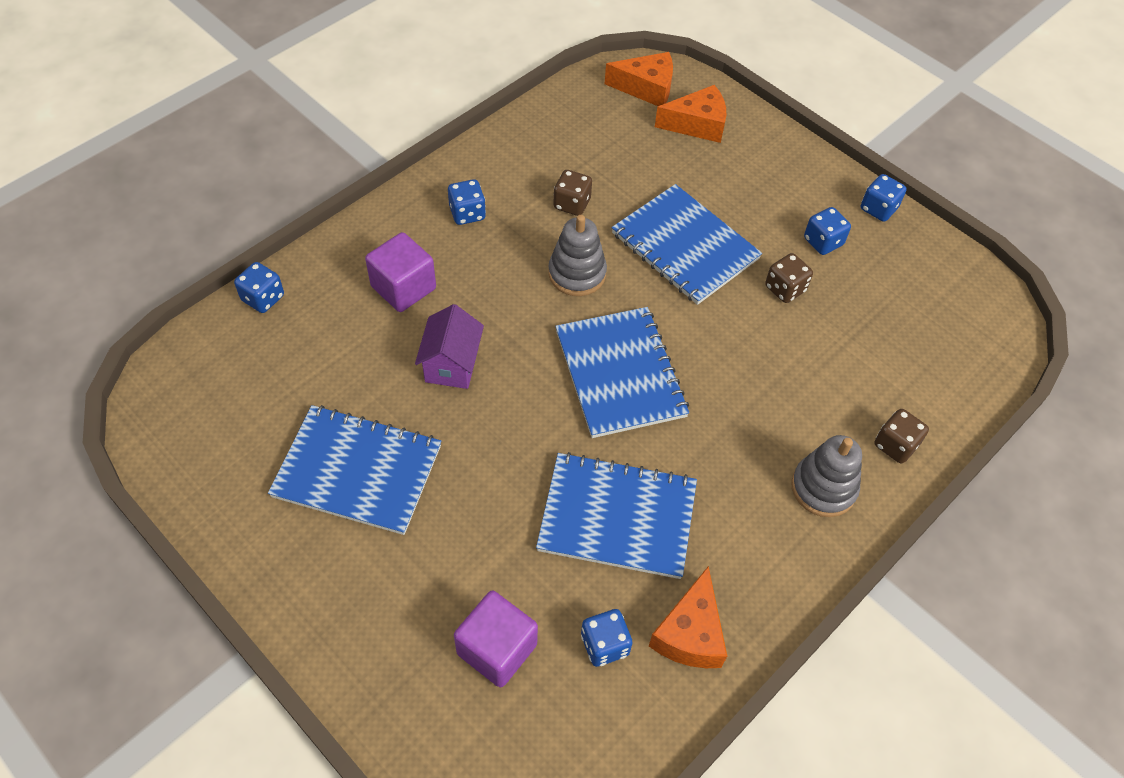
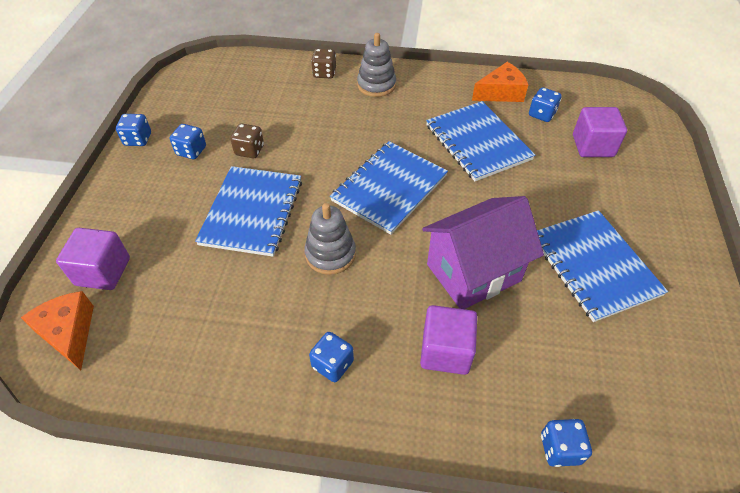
camera: 125 degrees left, 5 degrees down
purple house [415,304,484,389] -> purple house [422,196,544,309], size x1.69
brown dice [553,170,592,216] -> none
orange cheese [655,85,726,143] -> purple cube [56,228,130,290]

